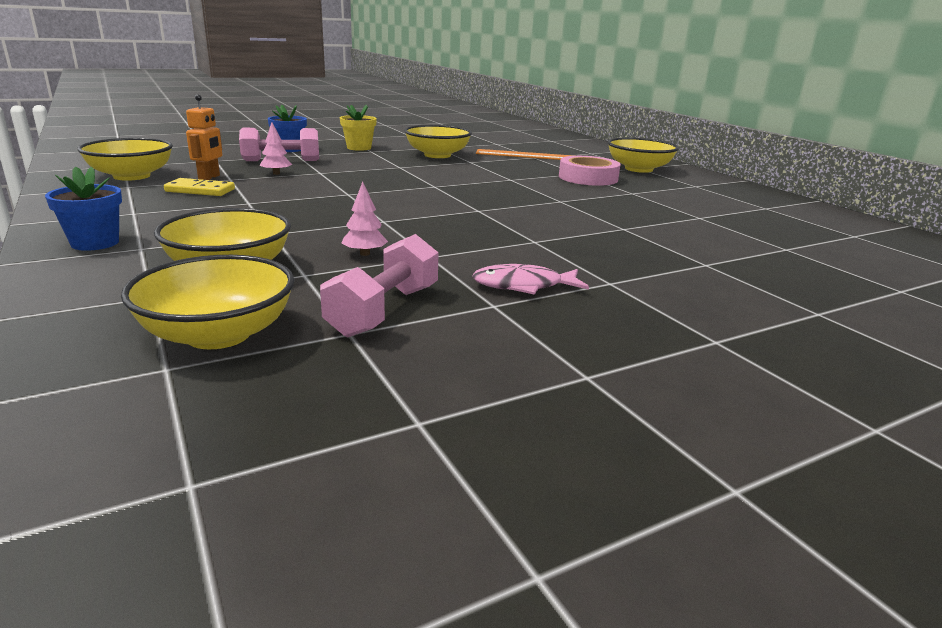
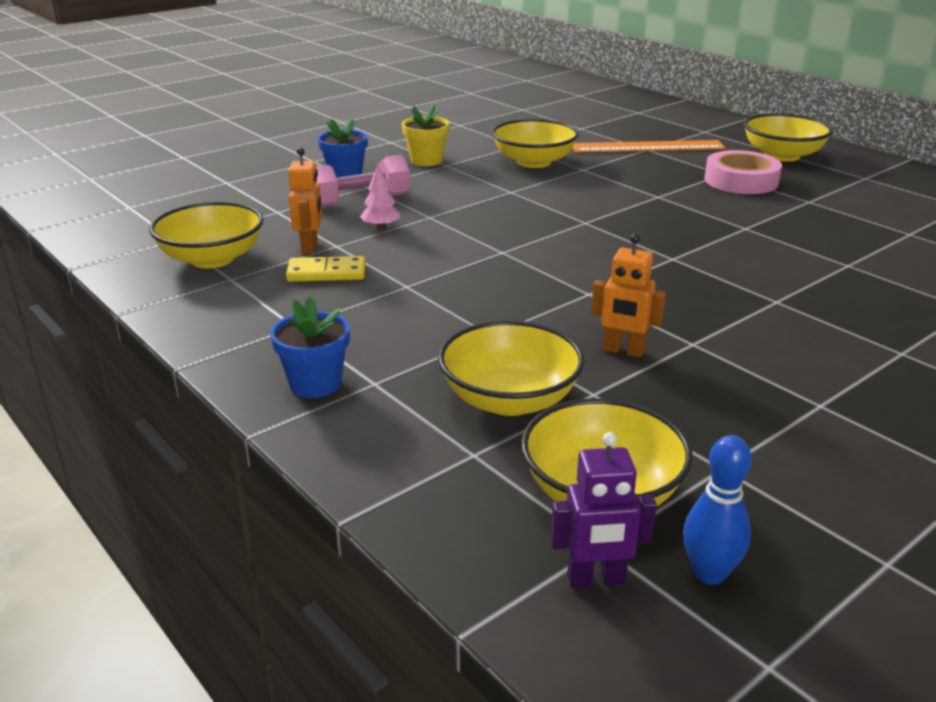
camera: 10 degrees left, 5 degrees up
pink dumbbell [320,234,439,337] -> none
pink tree [342,182,388,256] -> orange robot [591,234,666,357]
pink fish [472,264,589,295] -> none
none -> purple robot [550,432,657,588]
none -> blue bowling pin [683,435,752,585]

